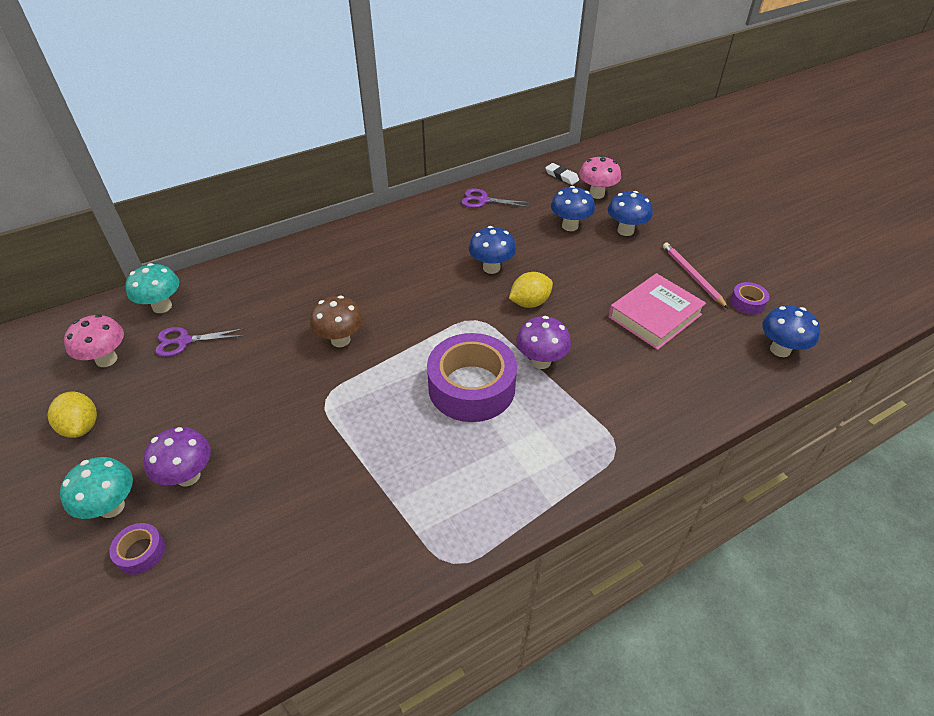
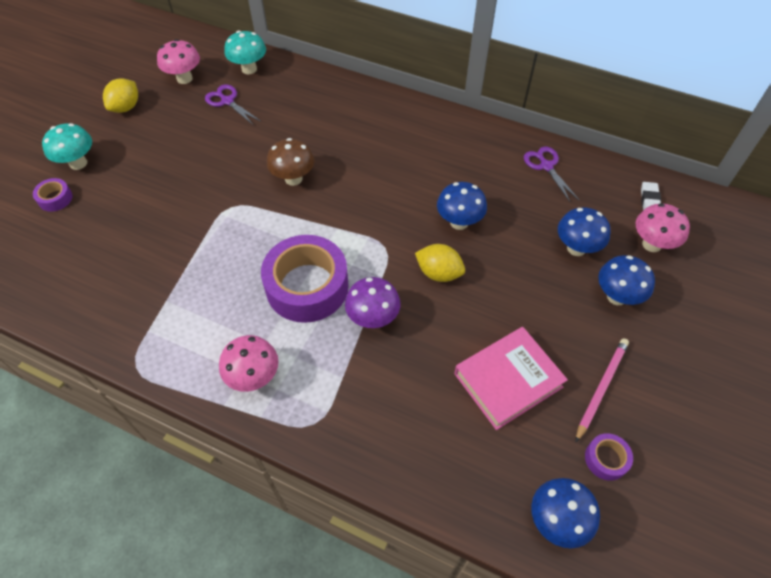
camera: 55 degrees right, 10 degrees up
purple mushroom [143,427,211,486] -> none
pink book [609,273,706,350] -> pink book turned 45 degrees counterclockwise [454,327,568,430]
none -> pink mushroom [219,335,278,392]

